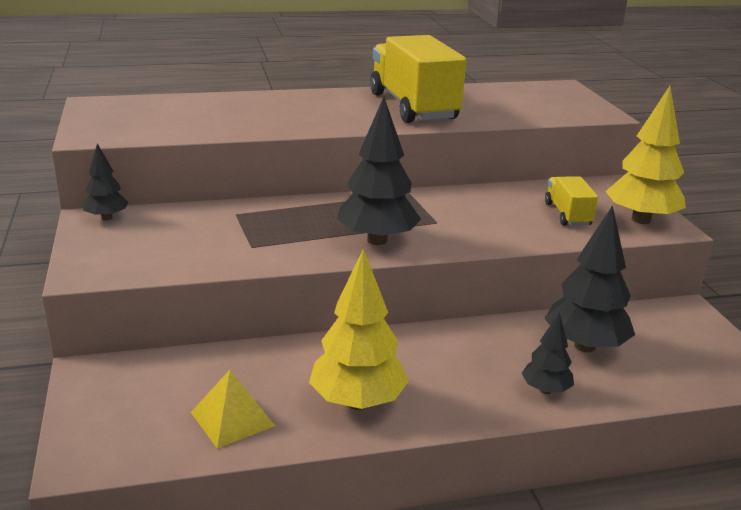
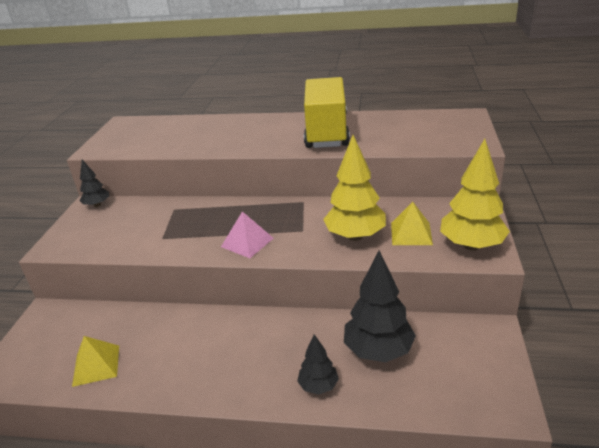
camera: 25 degrees right, 5 degrees up
yellow tree [309,248,409,410] -> yellow tree moved to [323,135,386,241]
black tree [337,97,421,245] -> pink pyramid [221,211,274,258]
yellow truck [545,176,598,226] -> yellow pyramid [391,202,433,245]

